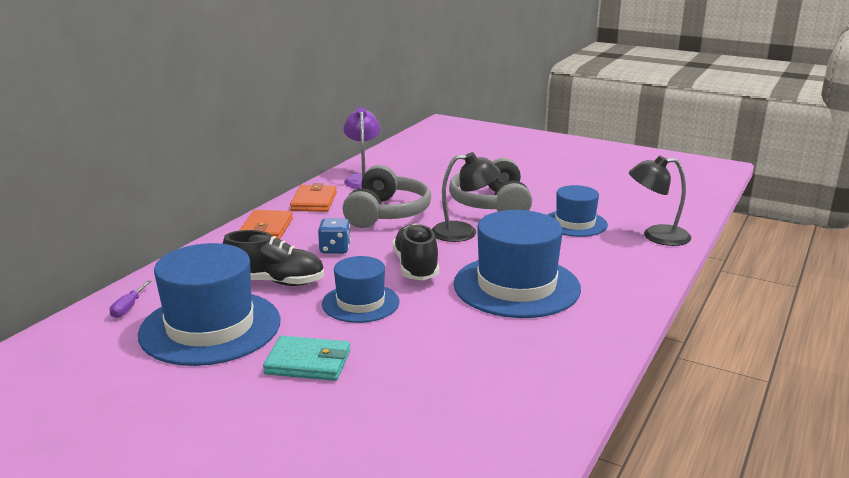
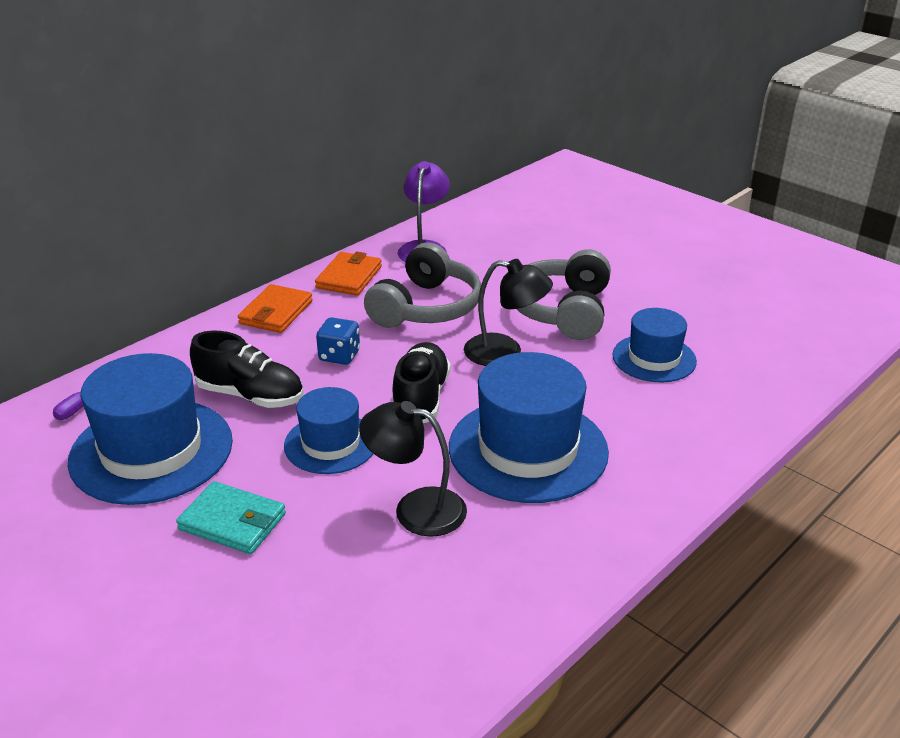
camera: 15 degrees right, 10 degrees up
black lamp [629,155,691,246] -> black lamp moved to [359,401,467,537]

